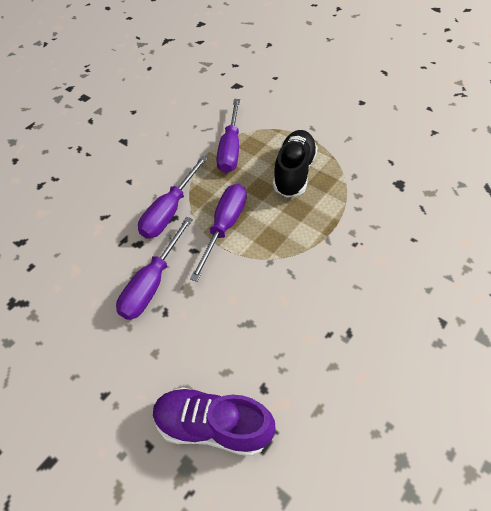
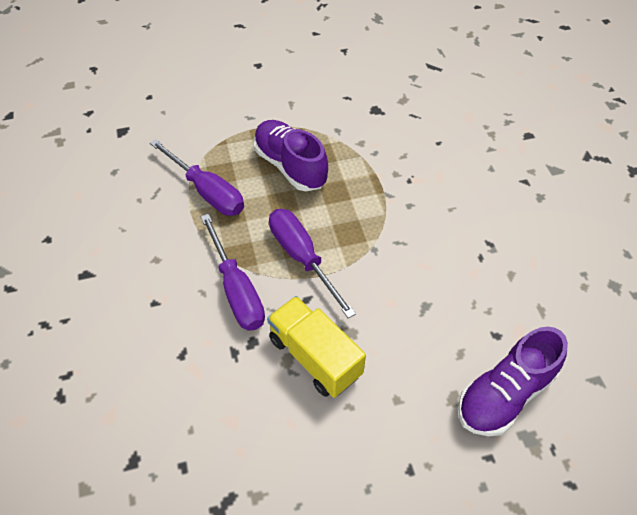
camera: 55 degrees left, 0 degrees up
purple screwdriver [116,217,193,320] -> yellow truck [267,296,366,398]
black shoe [273,130,318,197] -> purple shoe [254,120,328,191]

